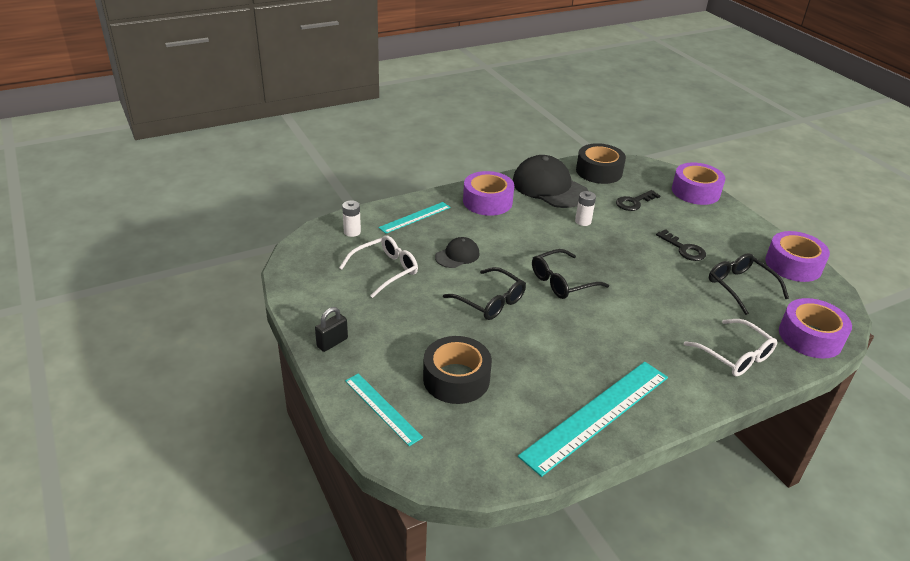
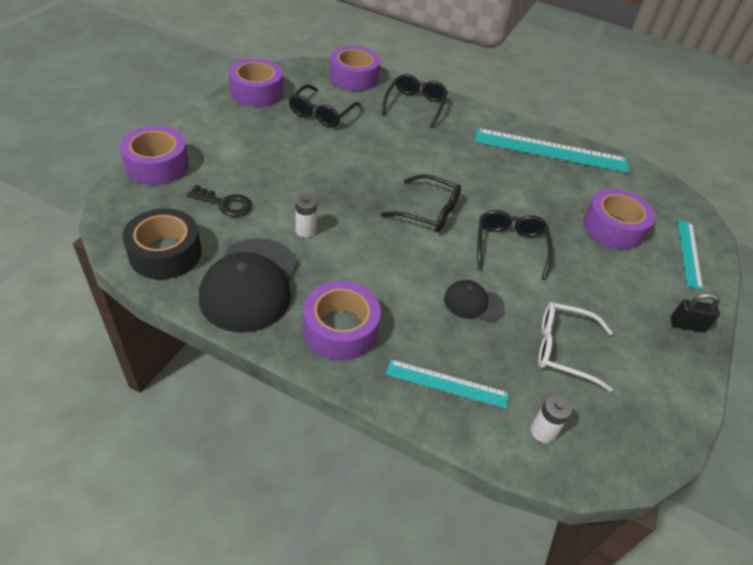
camera: 130 degrees left, 10 degrees up
black tape [423,336,492,404] -> purple tape [583,189,655,250]
black key [656,229,706,261] -> none
white glasses [684,319,777,376] -> black glasses [382,74,448,128]

